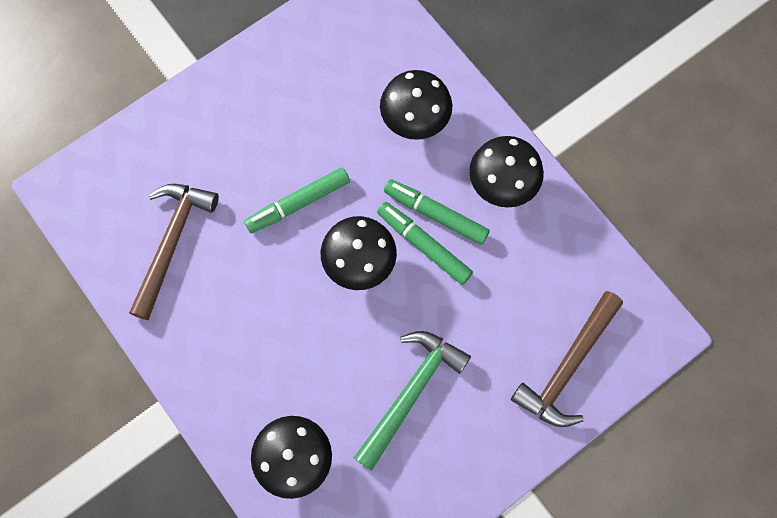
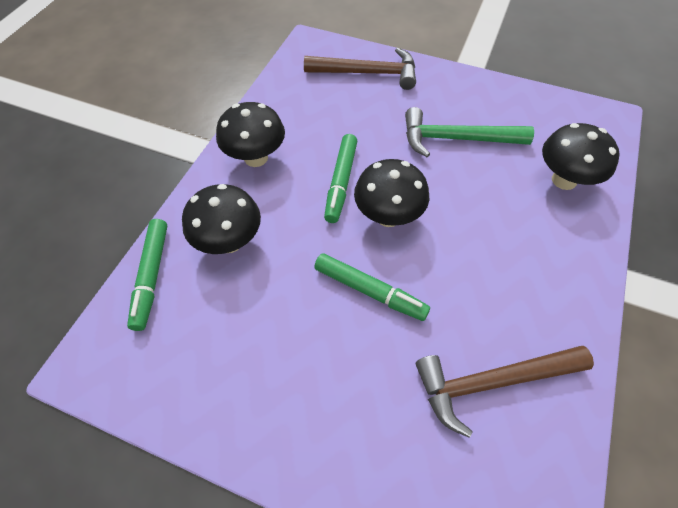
camera: 120 degrees left, 15 degrees down
green marker [384,179,490,245] -> green marker moved to [127,219,167,331]

